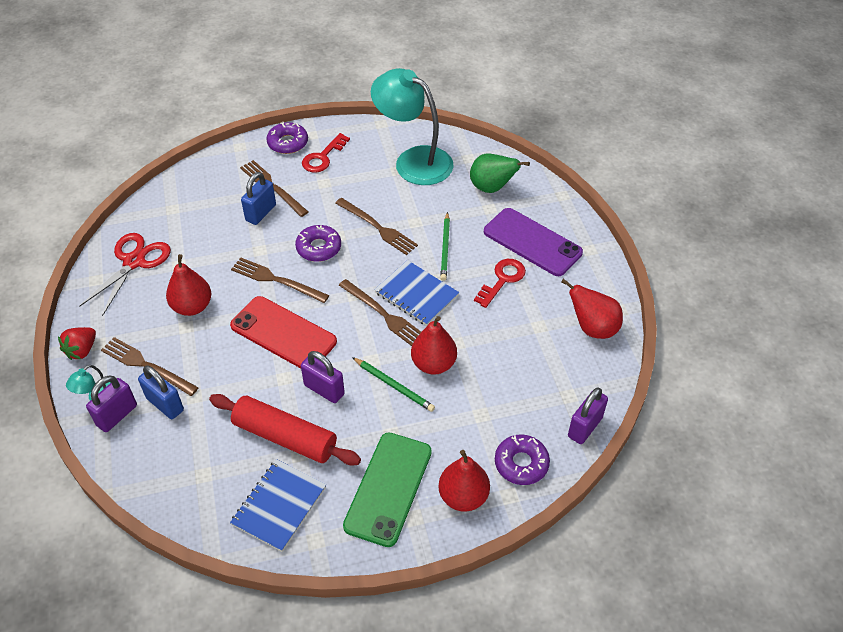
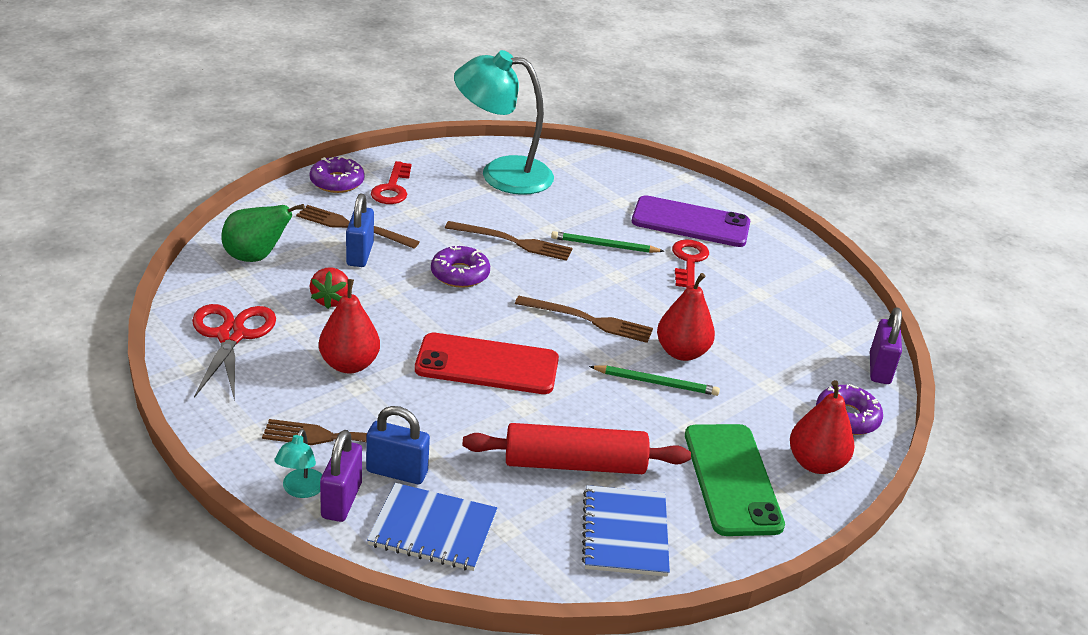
camera: 30 degrees left, 15 degrees down
red strawberry [58,327,96,360] -> red strawberry moved to [310,267,348,309]
brown fork [231,258,329,303] -> none
purple padlock [301,351,345,403] -> none
blue notebook [374,260,459,326] -> blue notebook moved to [367,483,498,571]
green pencil [440,212,450,281] -> green pencil turned 120 degrees clockwise [551,231,664,253]
green pear [470,154,530,193] -> green pear moved to [221,204,305,262]
red pear [561,279,623,339] -> none

